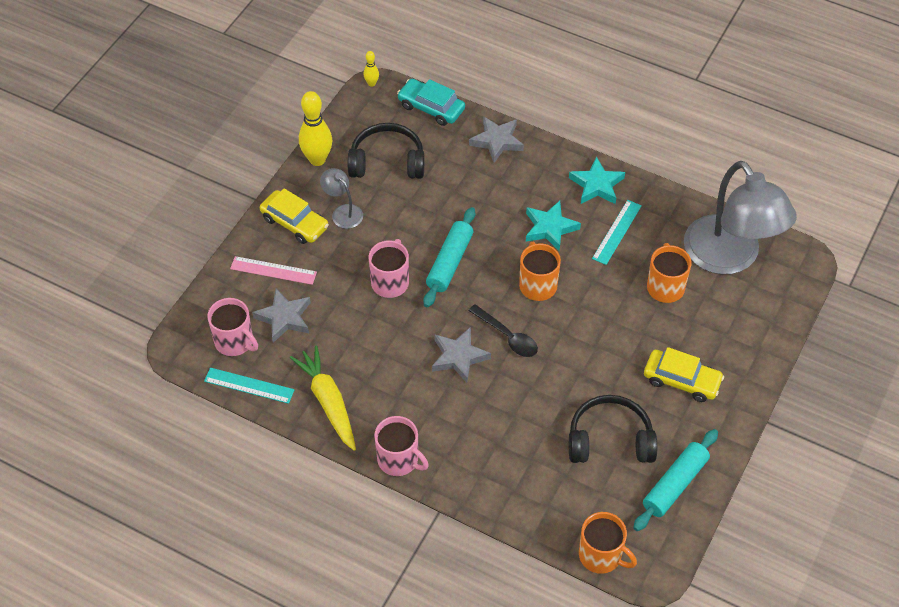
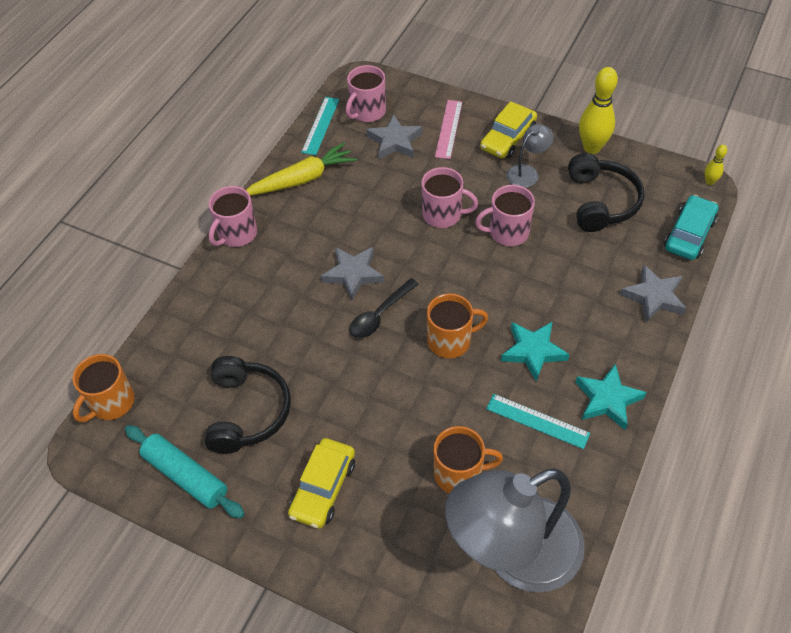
camera: 90 degrees right, 0 degrees up
turquoise rolling pin [423,207,475,307] -> none
none -> pink mug [475,185,535,246]

